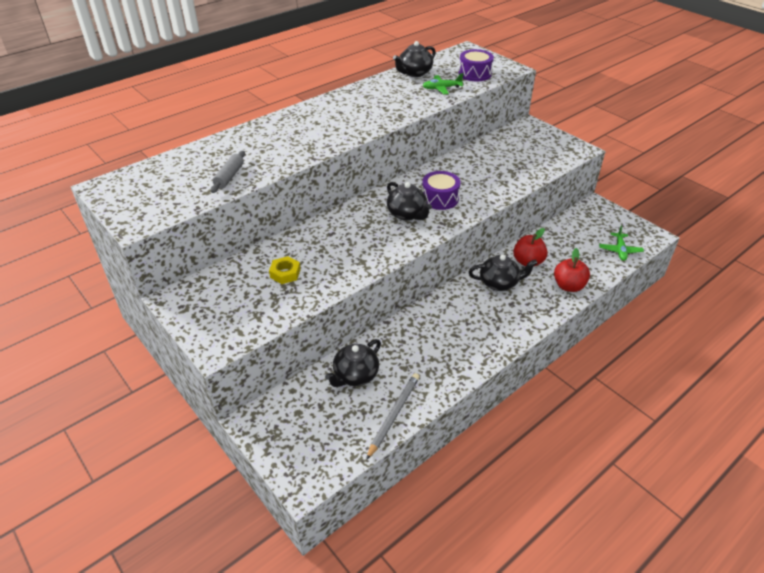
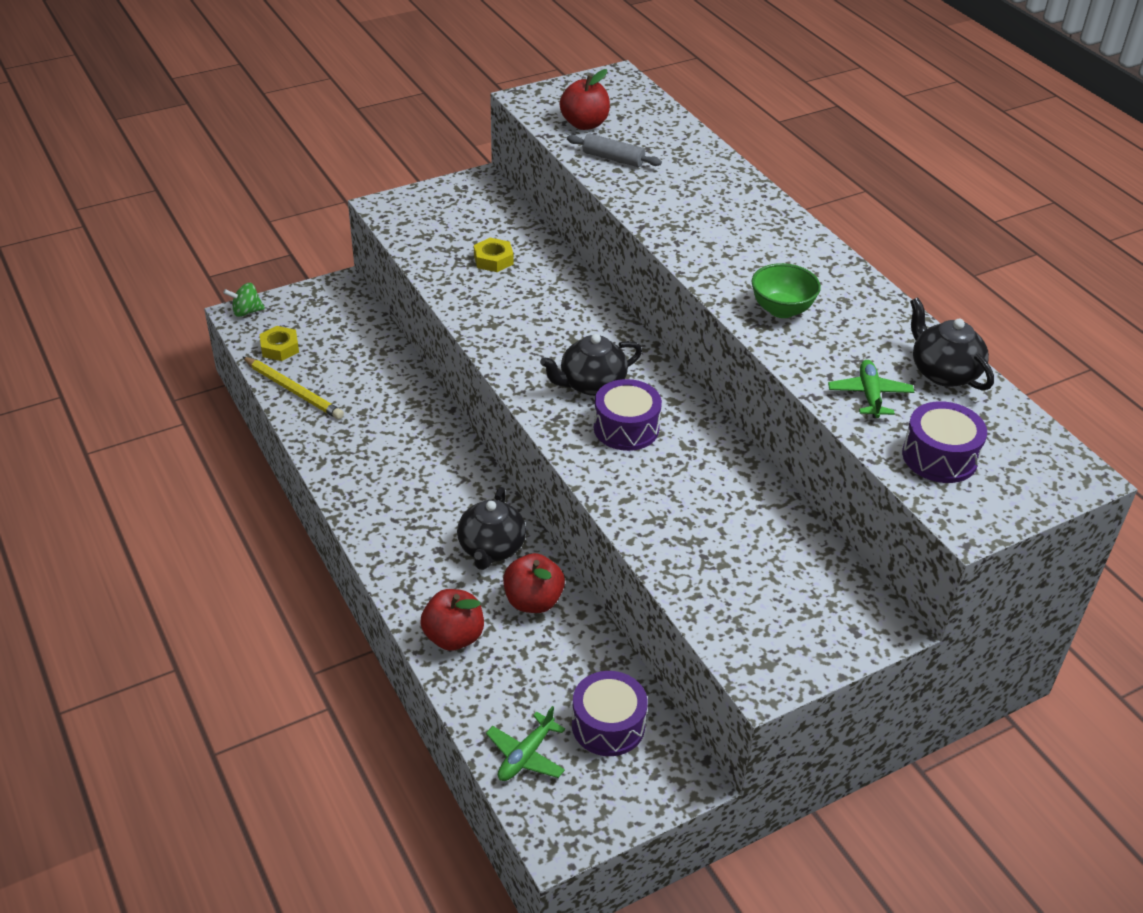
camera: 100 degrees right, 0 degrees up
black teapot [325,339,381,387] -> none
grey pencil [366,373,420,460] -> yellow pencil [242,356,344,419]
green plane [599,226,644,261] -> green plane turned 75 degrees counterclockwise [486,706,565,781]
none -> green spinning top [223,283,265,317]
none -> yellow nut [260,326,299,361]
none -> red apple [560,69,610,130]
none -> purple drum [572,671,648,756]
none -> green bowl [752,263,821,318]

